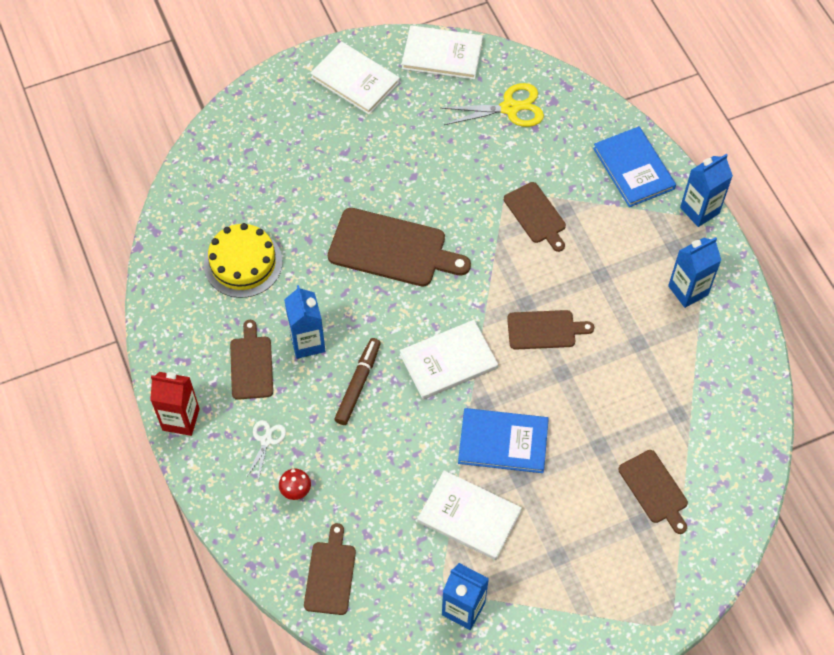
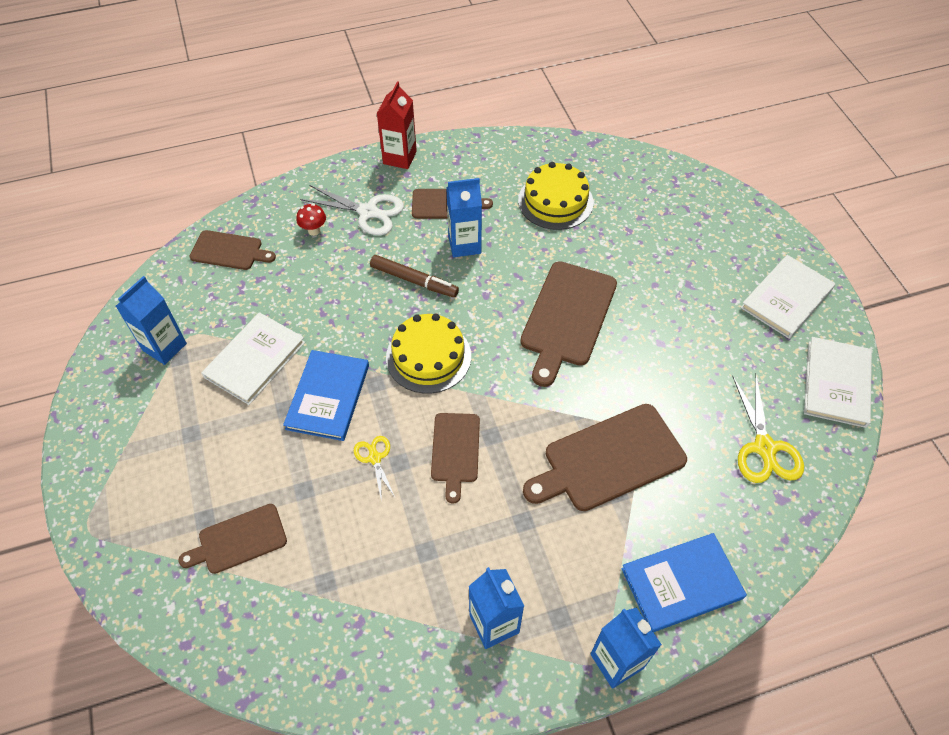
camera: 95 degrees right, 5 degrees down
white scissors [246,420,286,481] -> white scissors [300,185,404,235], size x1.76
white book [400,320,498,400] -> yellow cake [386,313,471,394]
brown cutting board [504,182,566,252] -> brown cutting board [523,404,687,511], size x1.68
none -> yellow scissors [354,436,395,502]

